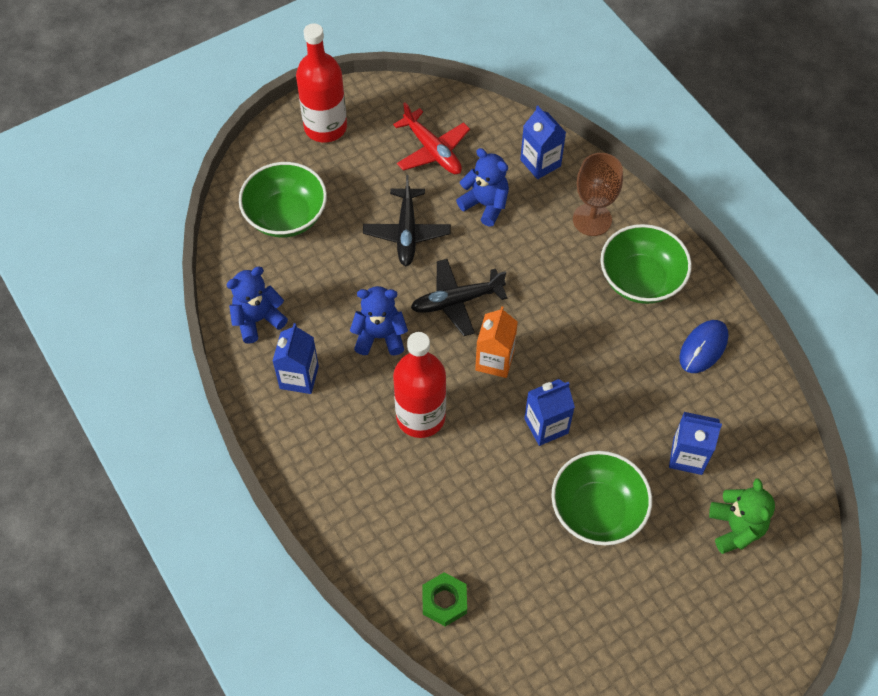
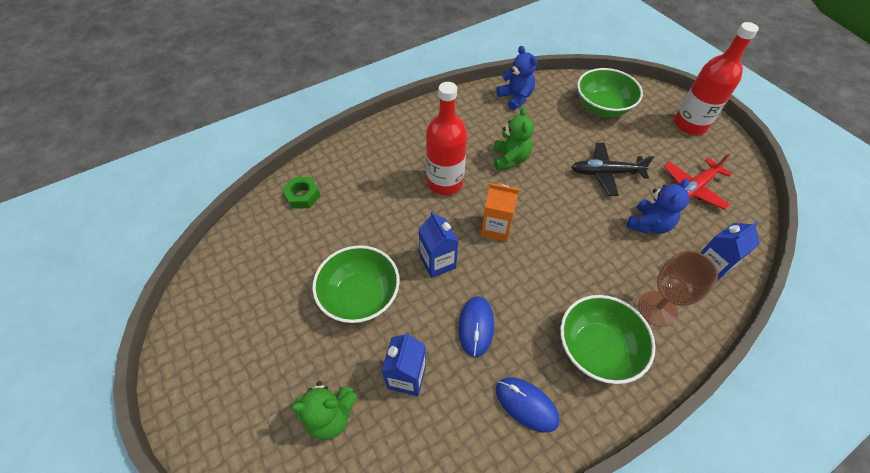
camera: 90 degrees right, 5 degrees down
blue carton [273,323,319,394] -> none
blue teddy bear [350,286,408,356] -> green teddy bear [493,107,534,170]
black plane [411,259,507,336] -> none
none -> blue mouse [458,296,494,357]

